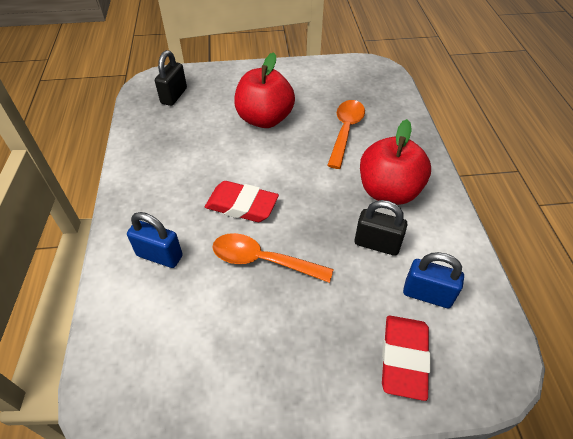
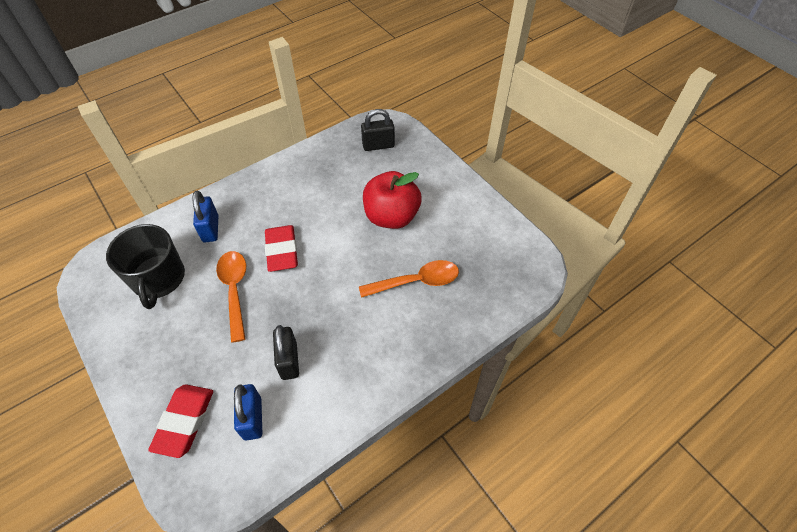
camera: 60 degrees right, 5 degrees up
red apple [360,119,431,205] -> none
red eraser [382,316,431,401] -> red eraser turned 60 degrees counterclockwise [148,384,213,458]
none -> black mug [106,224,185,309]

